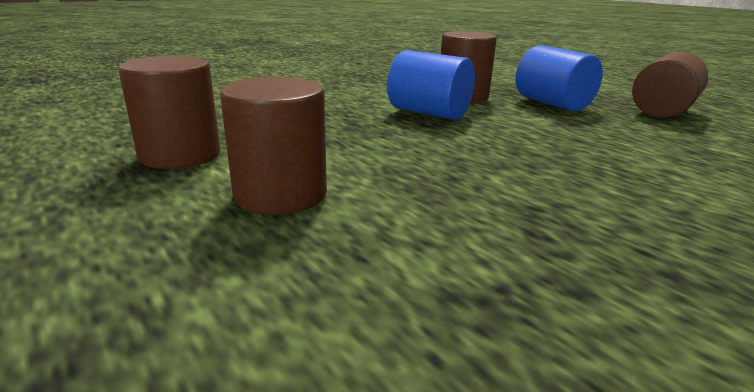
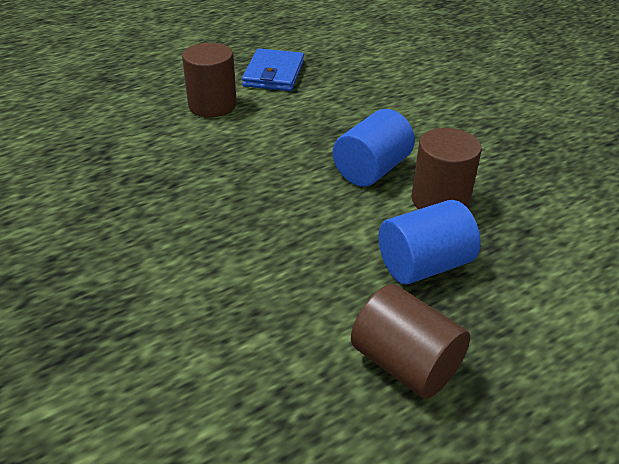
camera: 95 degrees right, 15 degrees up
brown cylinder [118,56,221,169] -> blue wallet [242,49,304,91]

